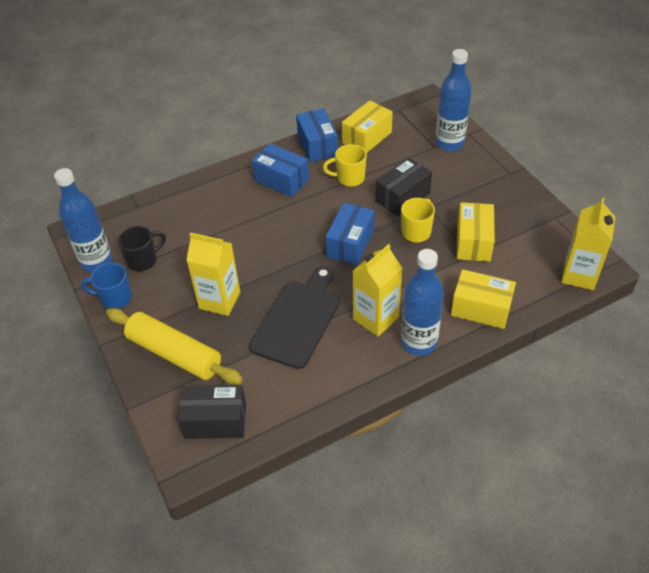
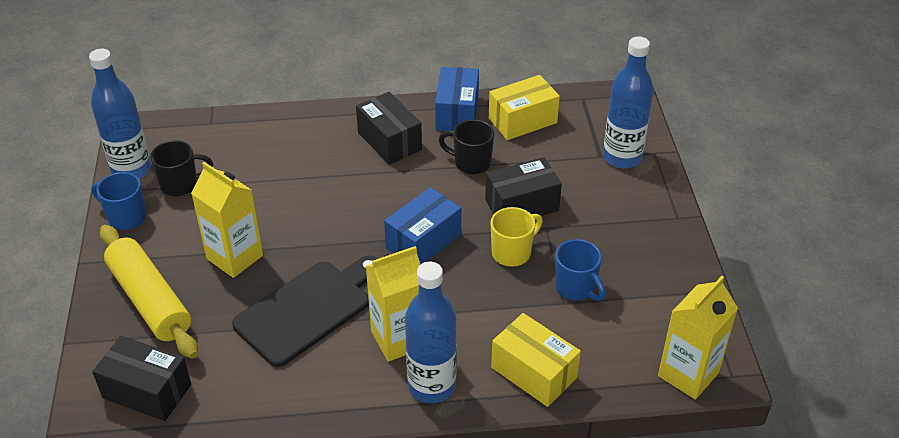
camera: 20 degrees right, 5 degrees down
blue box [252,143,309,197] -> black box [356,92,422,165]
yellow mug [323,144,367,187] -> black mug [439,119,494,174]
yellow box [457,202,495,262] -> blue mug [555,239,606,301]

